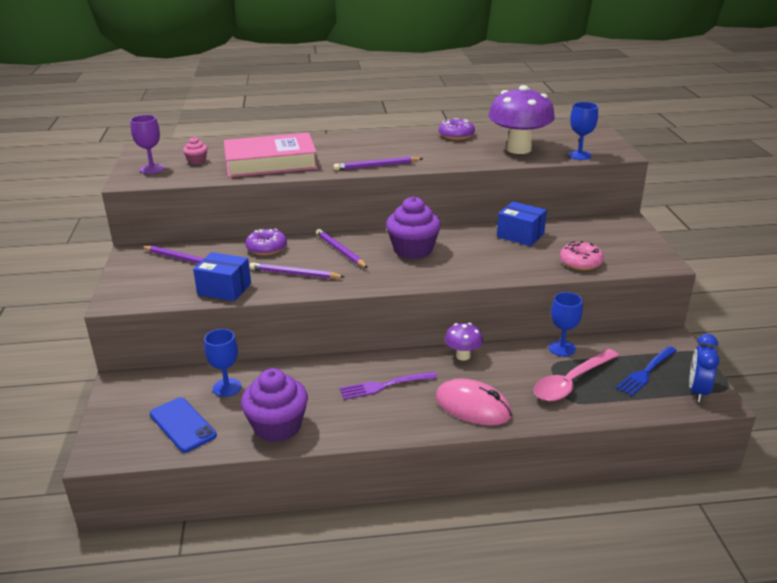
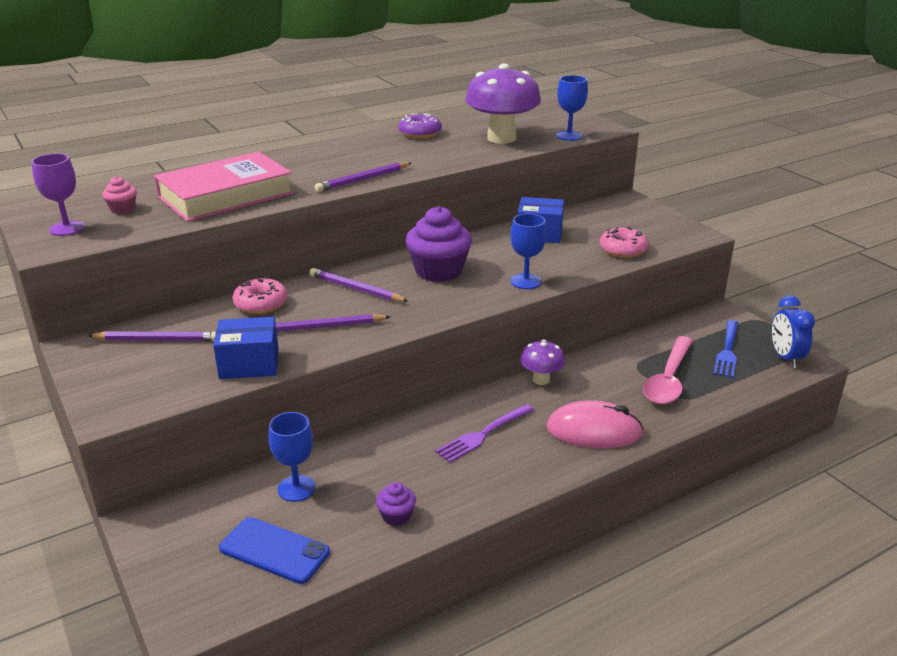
camera: 25 degrees left, 0 degrees up
purple cupcake [241,368,308,442] -> purple cupcake [376,482,416,526], size x0.47
purple donut [245,229,287,255] -> pink donut [233,277,287,314]
blue goblet [549,292,583,356] -> blue goblet moved to [510,213,546,289]

